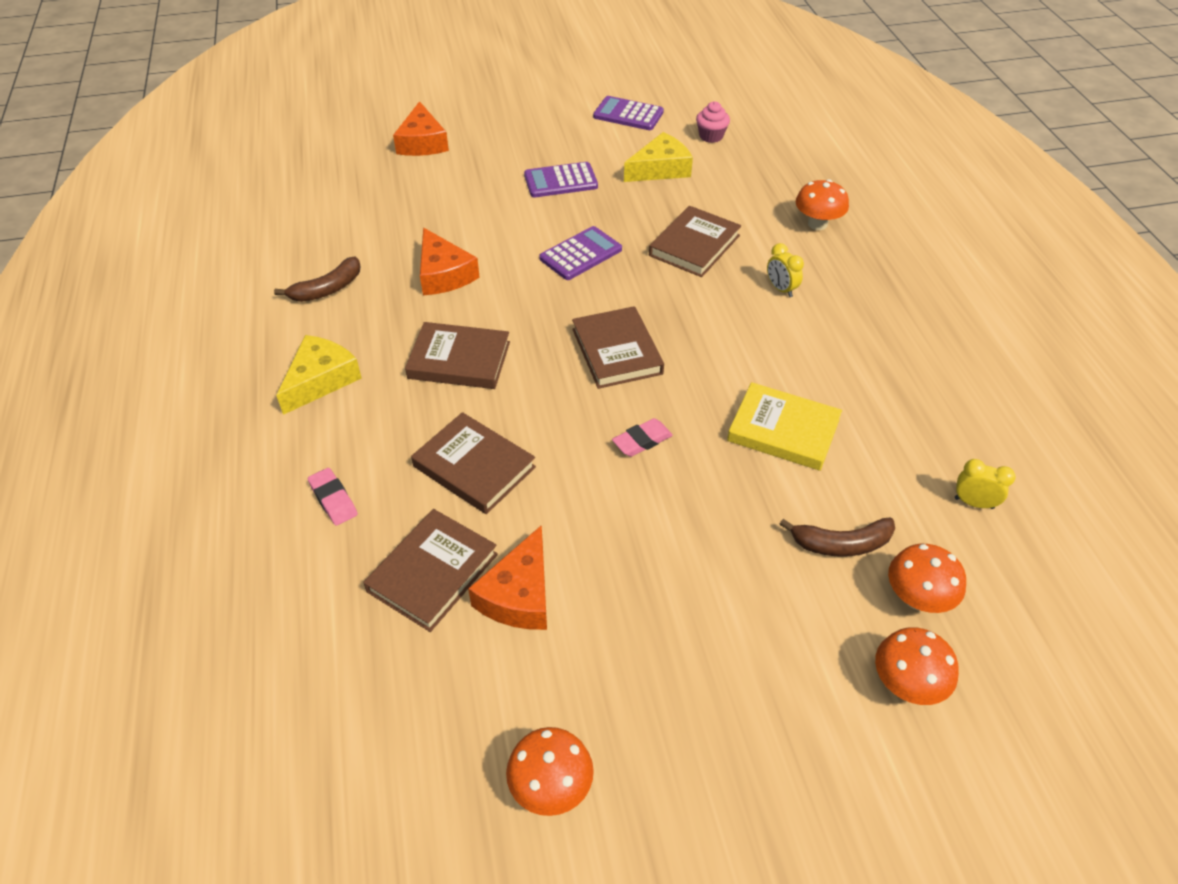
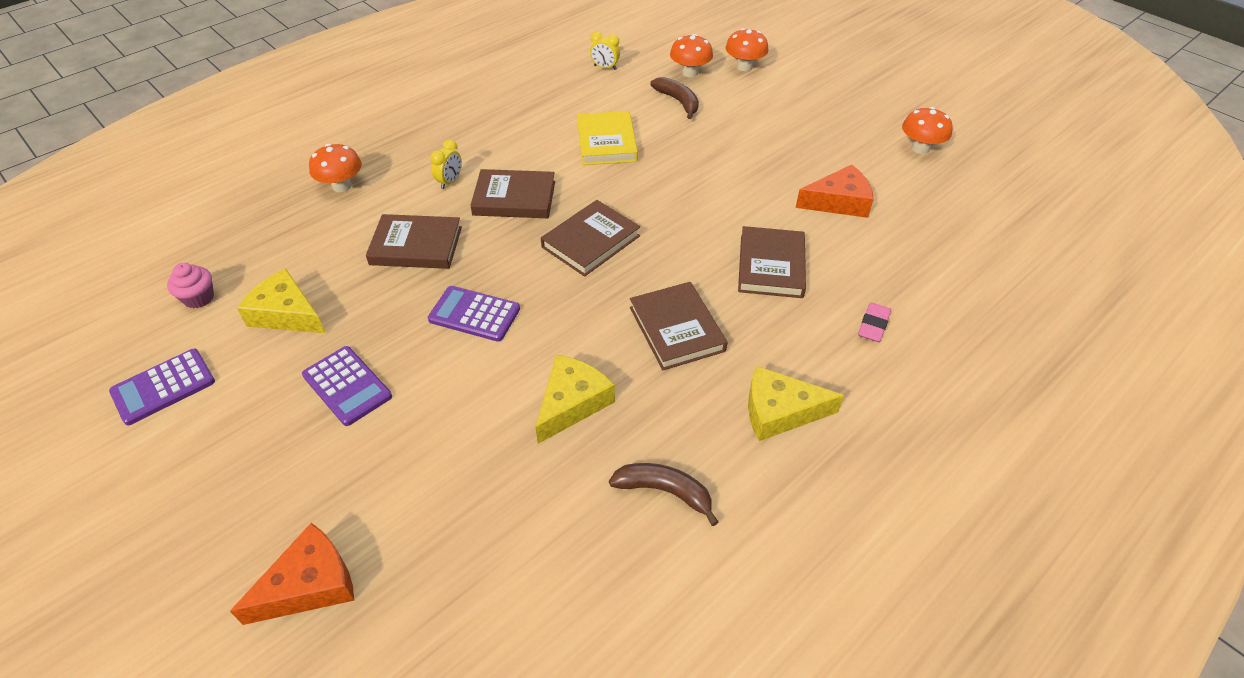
camera: 120 degrees left, 0 degrees up
brown book [363,509,498,632] -> brown book moved to [470,169,555,218]
orange cheese [420,228,480,295] -> yellow cheese [535,355,615,444]
purple calculator [593,96,664,130] -> purple calculator turned 60 degrees clockwise [109,349,215,425]
pink eraser [612,418,673,457] -> none
yellow clock [955,459,1016,509] -> yellow clock turned 60 degrees counterclockwise [590,32,620,70]

